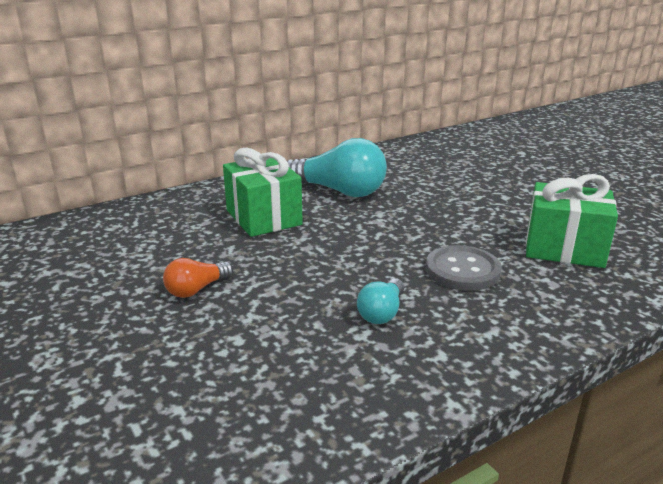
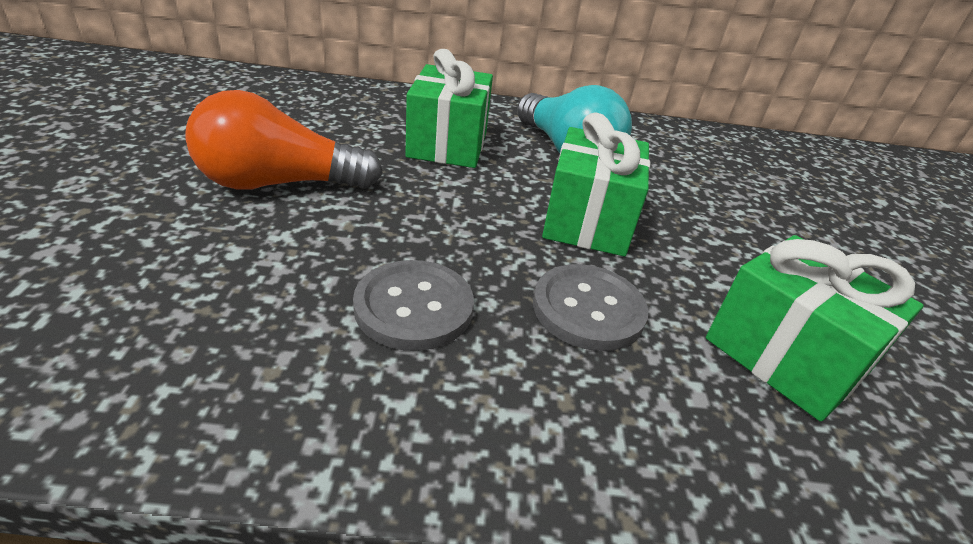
camera: 30 degrees right, 10 degrees up
orange light bulb [163,258,233,298] -> orange light bulb [185,90,383,190], size x1.96
turquoise light bulb [357,278,404,324] -> grey button [353,260,474,351]
none -> green gift [542,112,650,256]

